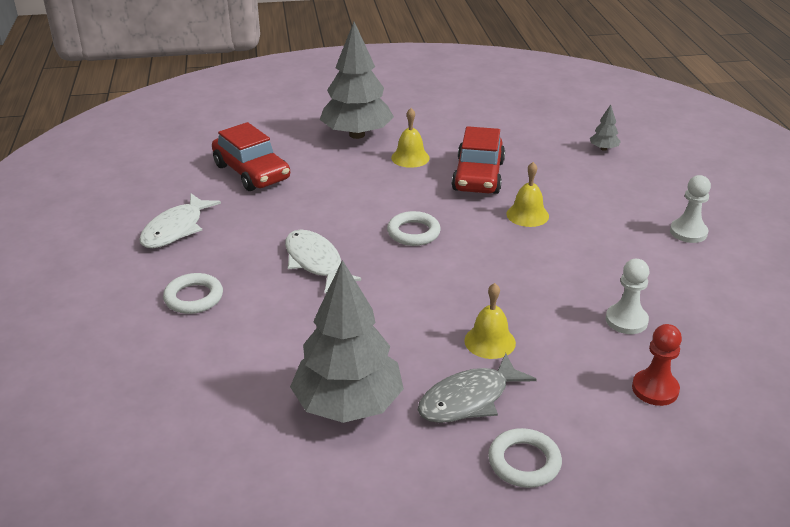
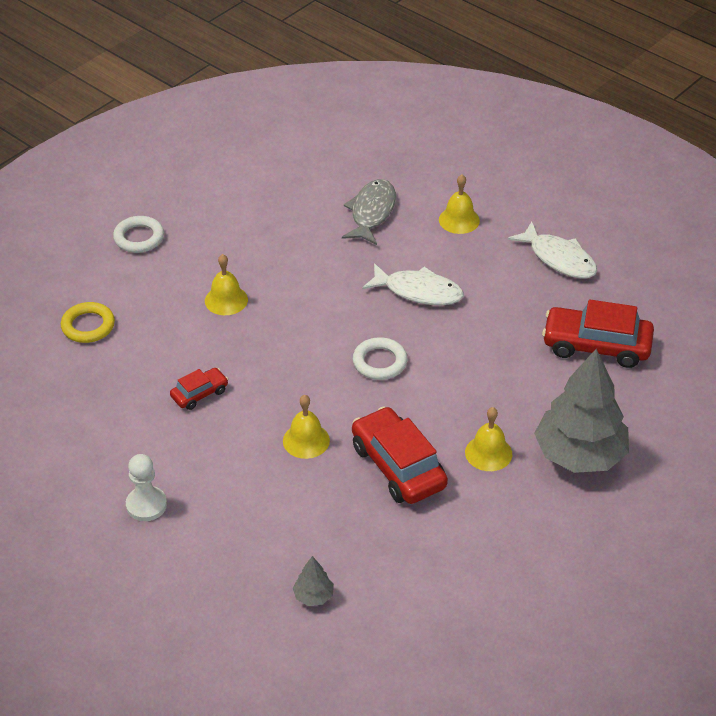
camera: 140 degrees right, 10 degrees up
white fish [139,193,221,248] -> white fish turned 150 degrees clockwise [508,221,597,278]
white ring [163,273,223,314] -> yellow bell [439,174,480,234]
grey tree [290,260,404,423] -> none
grey fish [418,353,537,423] -> grey fish moved to [342,179,396,245]
white pawn [606,259,649,334] -> none
red pawn [632,324,682,406] -> yellow ring [61,302,115,343]
none -> red car [170,368,228,410]

